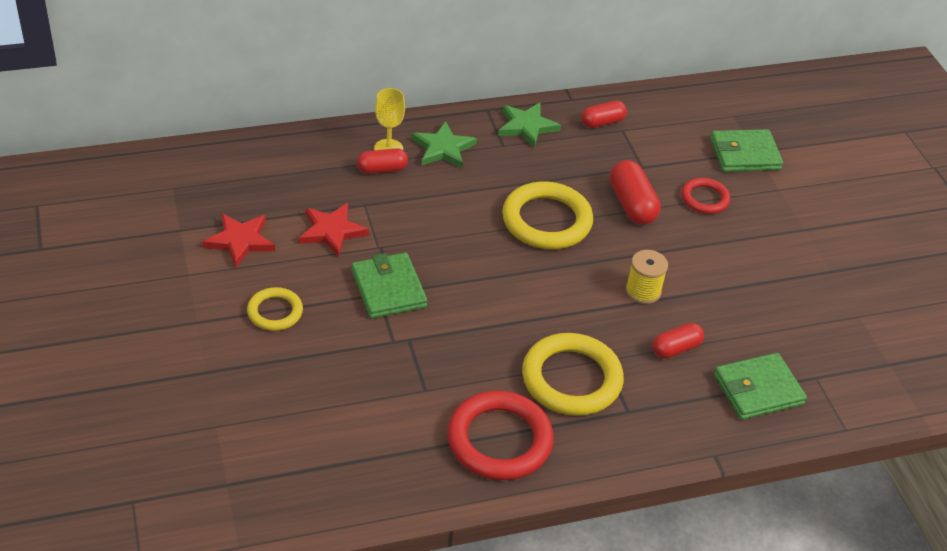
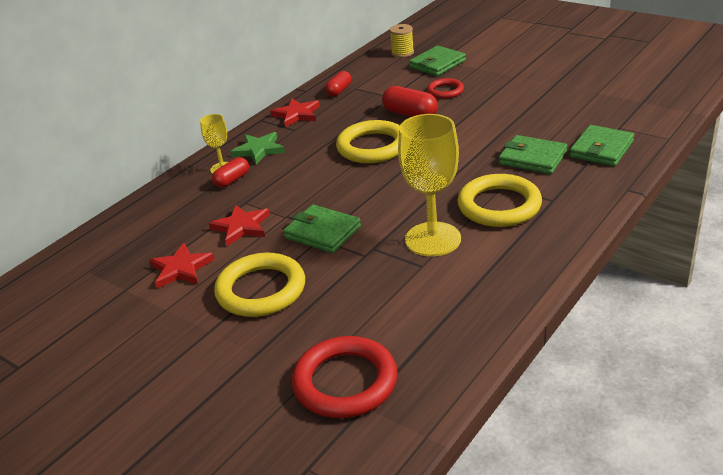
camera: 30 degrees left, 10 degrees down
yellow ring [247,287,303,331] -> yellow ring [214,253,305,317], size x1.79
red ring [447,391,554,480] -> red ring moved to [292,336,398,418]
green star [498,102,561,148] -> red star [270,98,320,127]
yellow spool [626,250,668,304] -> yellow spool moved to [390,24,414,58]
red capsule [652,323,704,359] -> green wallet [499,135,567,174]
none -> yellow goblet [398,114,461,257]

